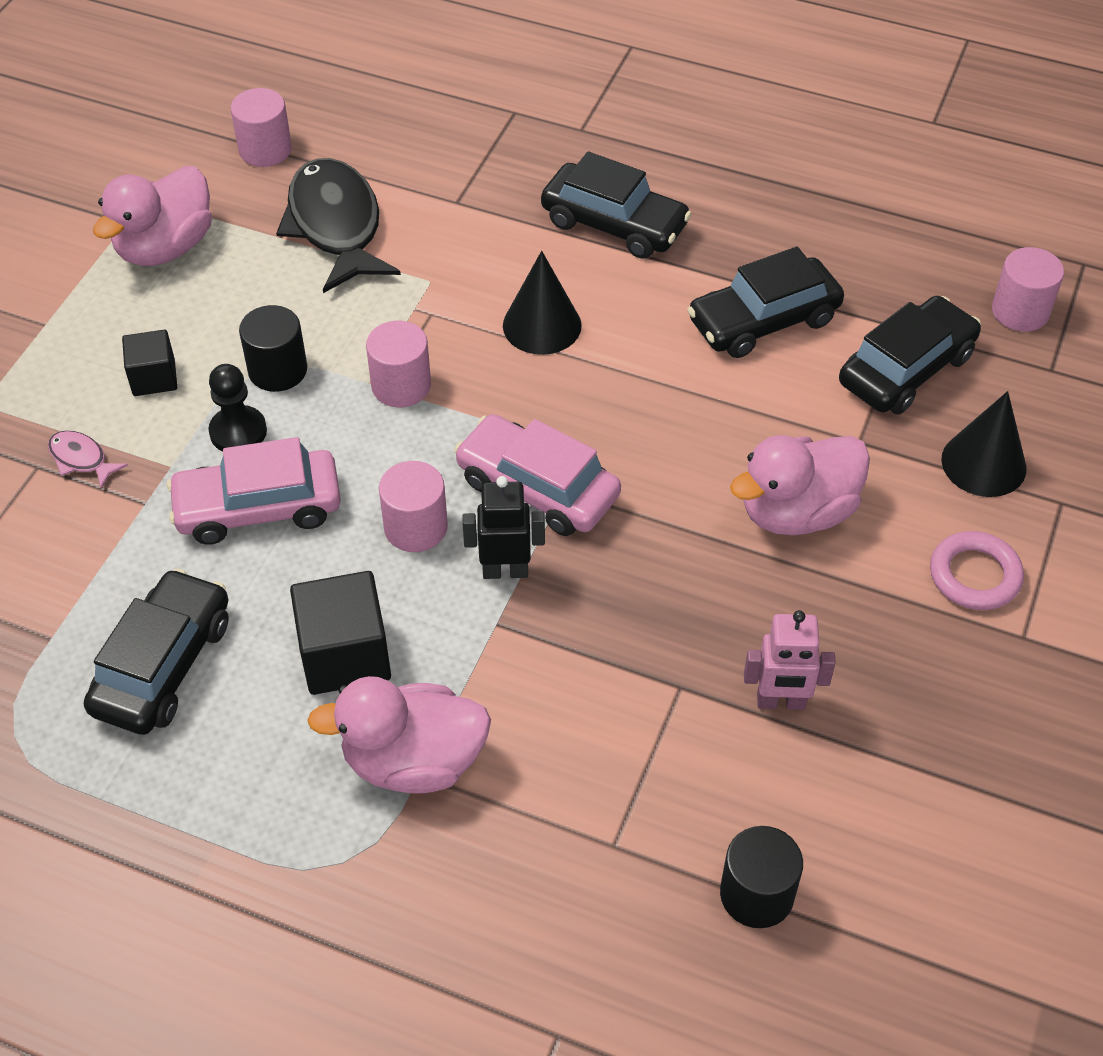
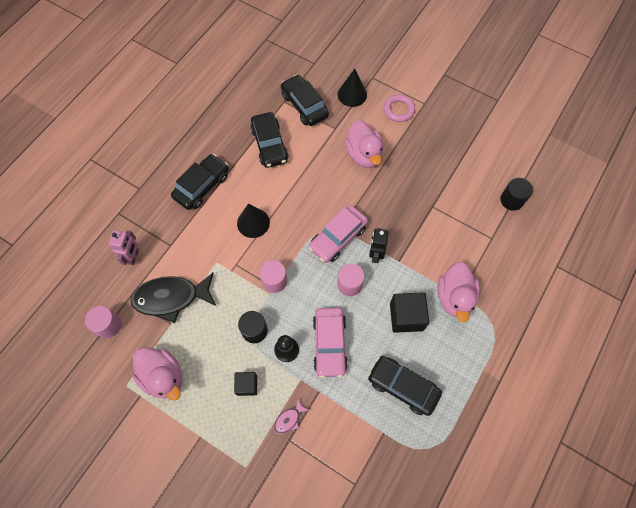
camera: 80 degrees left, 15 degrees up
pink robot [744,610,836,710] -> pink robot moved to [109,230,139,265]
pink cylinder [992,247,1064,332] -> none

